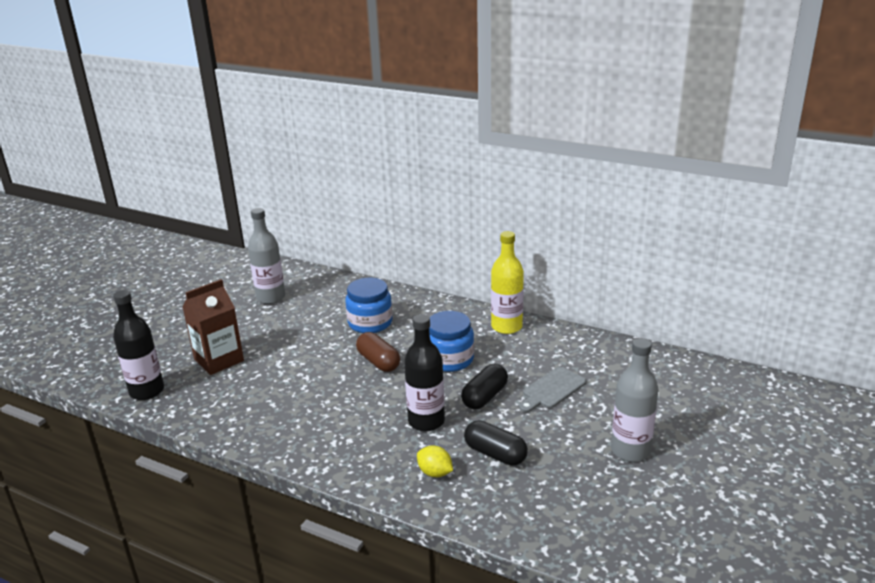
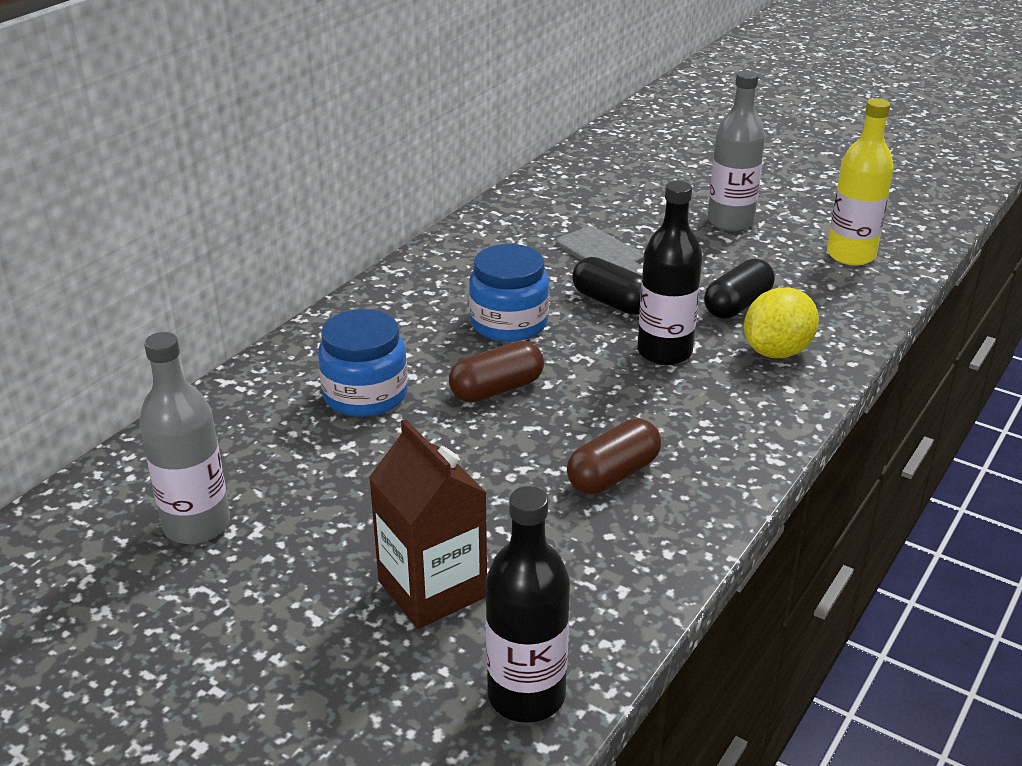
camera: 85 degrees left, 5 degrees up
yellow lemon [417,445,453,477] -> yellow lemon [744,287,819,358], size x1.63
yellow bottle [491,231,524,334] -> yellow bottle moved to [827,98,894,265]
none -> brown capsule [567,418,661,494]

